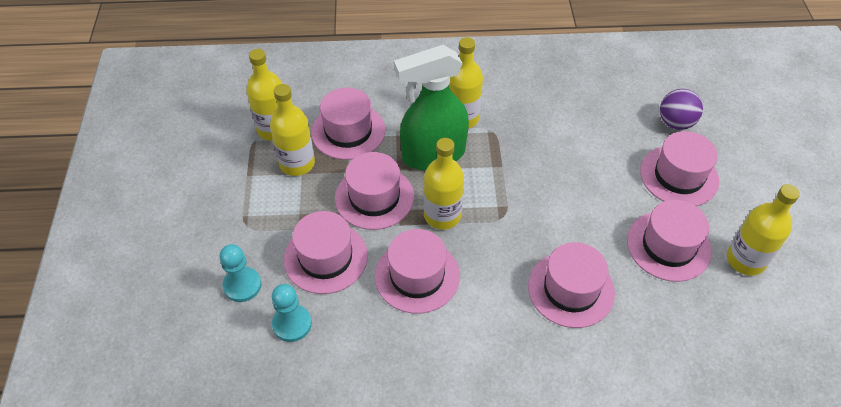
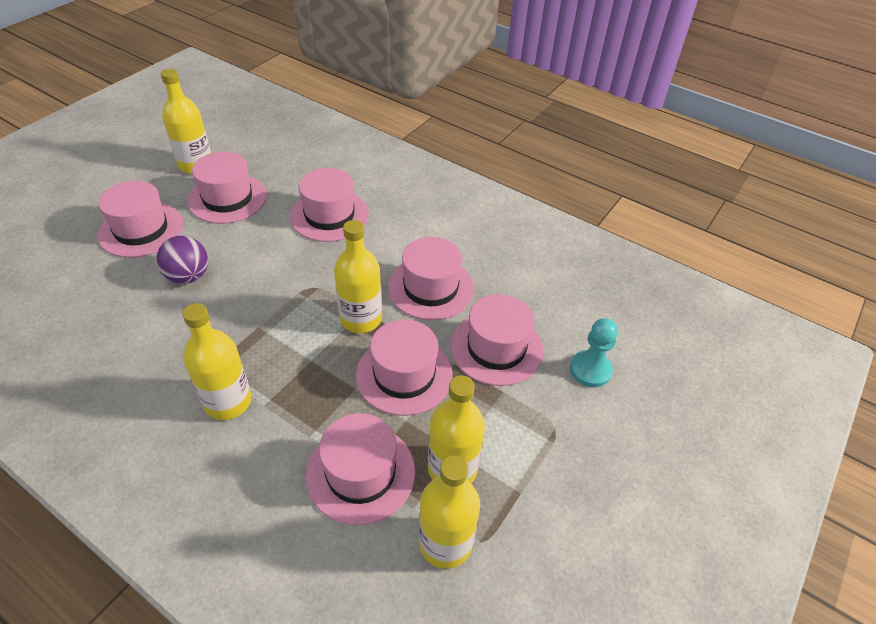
camera: 145 degrees left, 5 degrees down
turquoise pawn [272,284,312,342] -> none
green spray bottle [394,45,469,170] -> none
purple ball [660,89,703,130] -> purple ball moved to [156,236,208,284]

